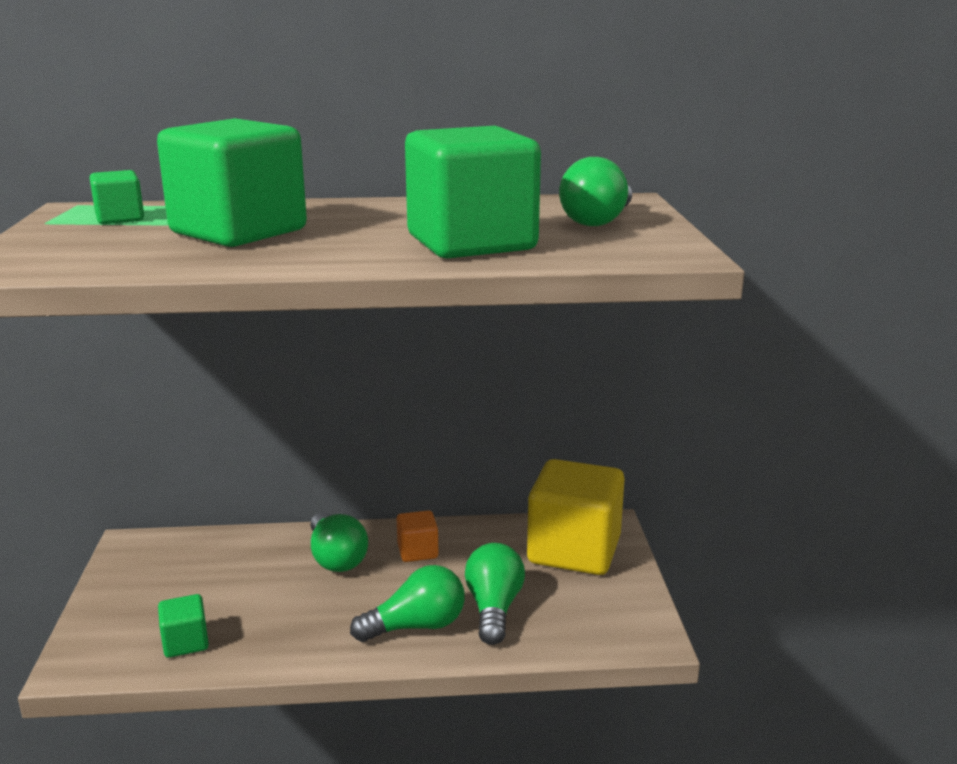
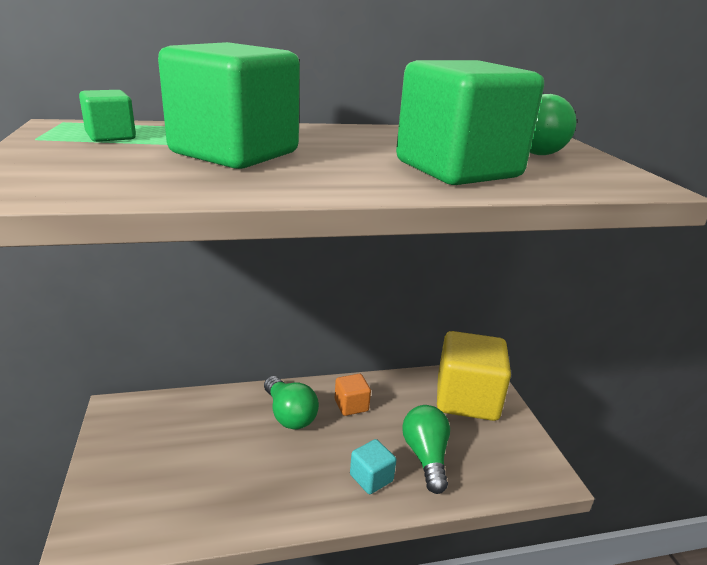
camera: 10 degrees left, 5 degrees up
green cube [158,594,209,658] -> none
green light bulb [350,565,465,642] -> turquoise cube [350,439,396,494]

